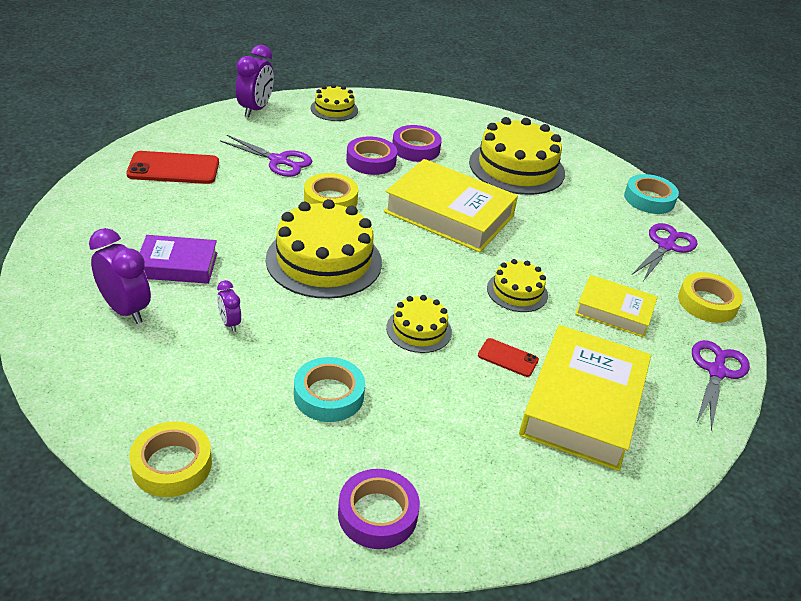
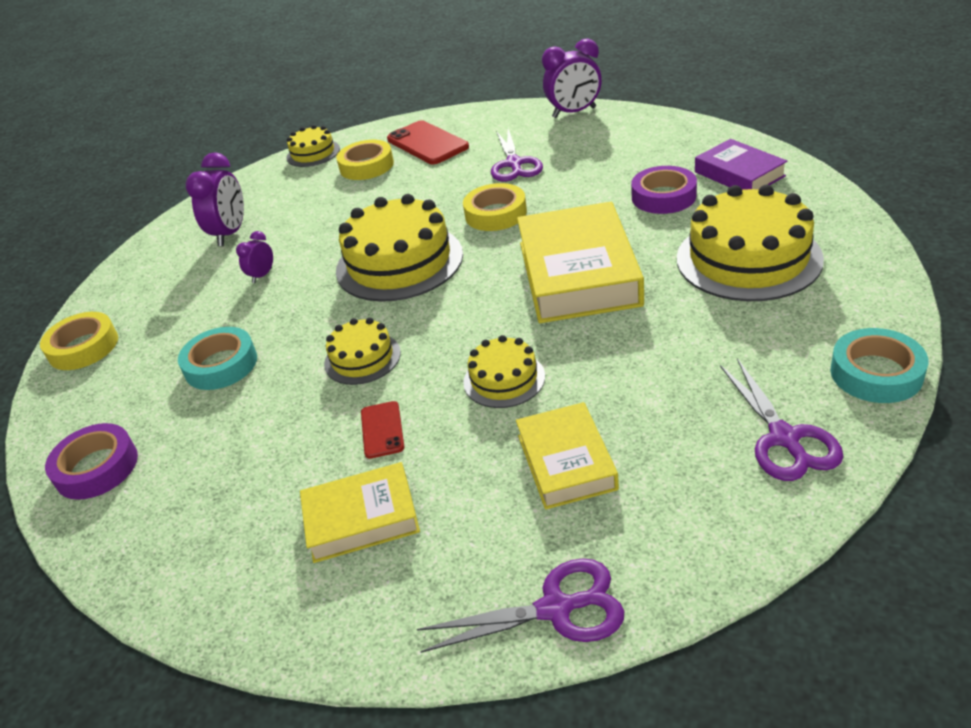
camera: 65 degrees right, 0 degrees up
purple book [139,235,217,284] -> purple book moved to [695,139,788,190]
yellow cake [311,84,358,121] -> yellow cake moved to [286,125,340,167]
purple tape [346,136,397,175] -> none
yellow book [519,325,651,471] -> yellow book [300,462,420,563], size x0.57
purple scissors [632,223,697,281] -> purple scissors turned 75 degrees clockwise [720,358,844,481]
yellow tape [678,272,743,323] -> yellow tape moved to [336,140,394,180]

